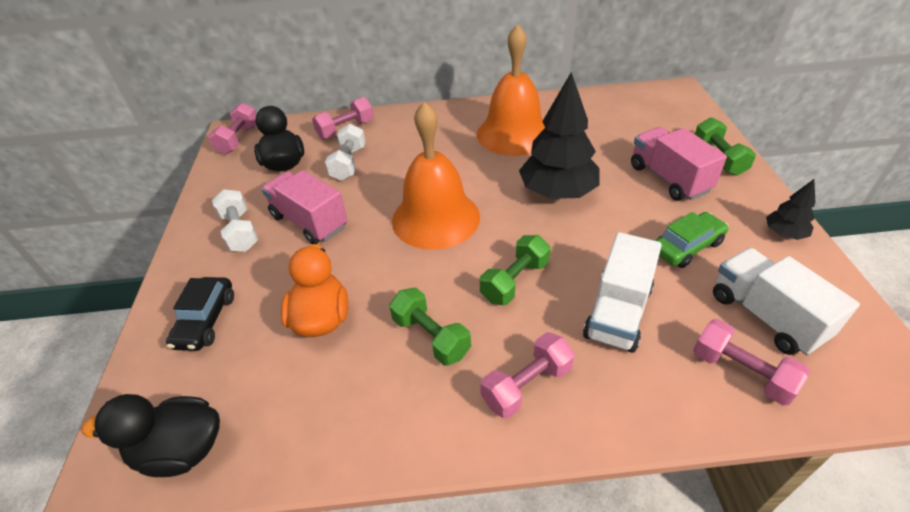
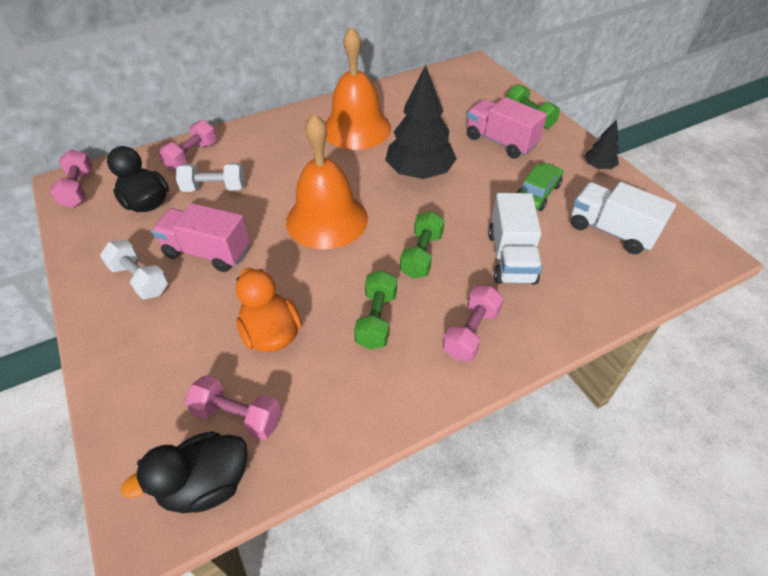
camera: 25 degrees left, 5 degrees up
black car [166,277,234,351] -> none
white dumbbell [325,124,366,181] -> white dumbbell turned 75 degrees counterclockwise [176,163,245,192]
green dumbbell [389,288,471,365] -> green dumbbell turned 75 degrees clockwise [354,270,397,350]
pink dumbbell [693,319,810,405] -> pink dumbbell moved to [185,375,281,440]

